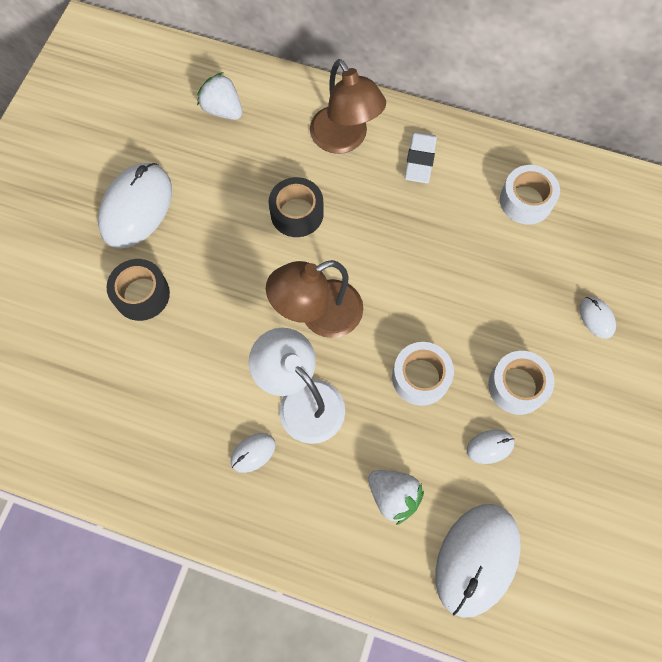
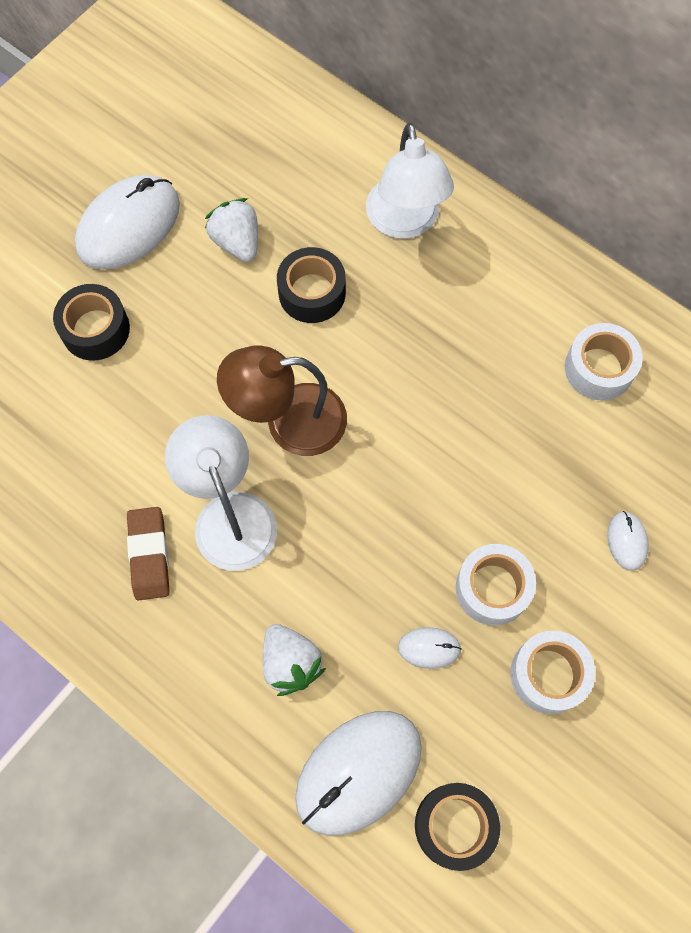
camera: 20 degrees right, 0 degrees up
white strawberry [197,72,242,120] -> white strawberry moved to [205,198,258,262]
white mouse [231,433,275,473] -> brown eraser [127,507,170,600]
brown lamp [310,59,386,154] -> white lamp [366,123,454,239]
white tape [392,342,454,406] -> white tape moved to [510,630,595,714]
white eraser [404,132,437,183] -> none
none -> black tape [415,783,500,871]

